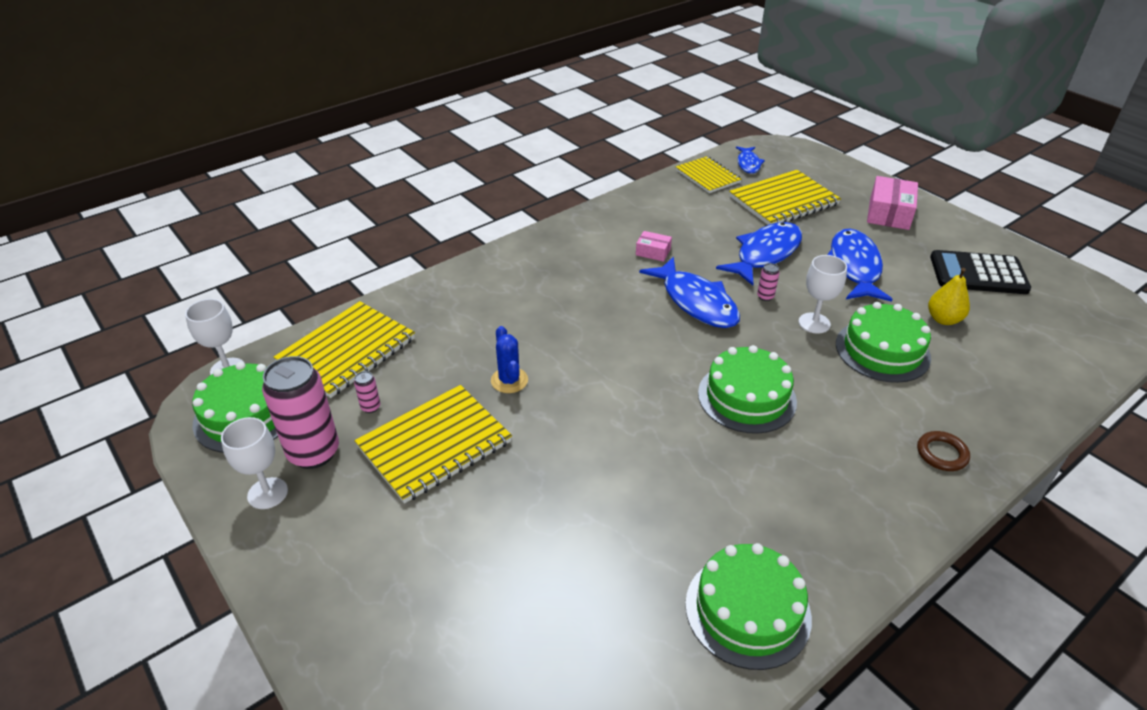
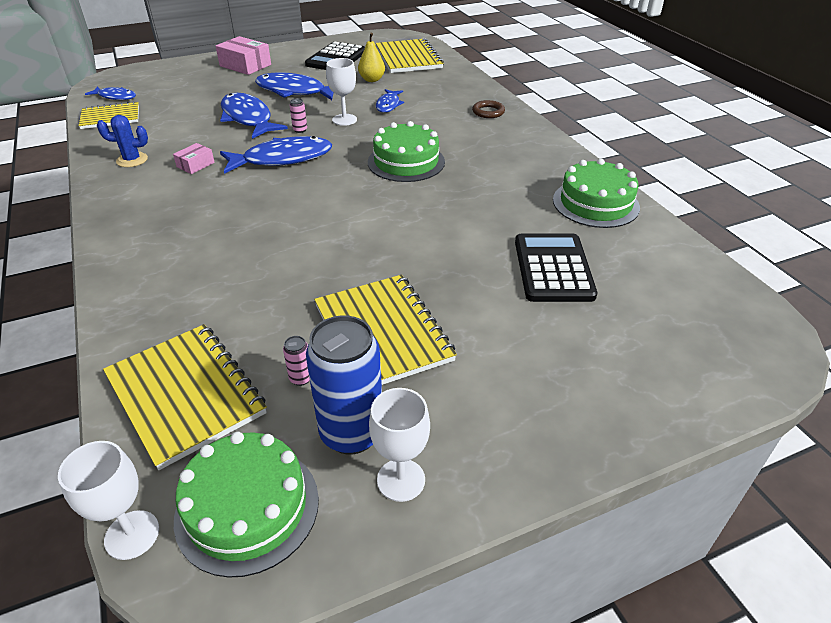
camera: 75 degrees left, 0 degrees up
pink can [262,356,339,469] -> blue can [306,315,382,455]
blue cactus [491,326,528,393] -> blue cactus moved to [97,115,148,167]
yellow notebook [729,170,841,225] -> yellow notebook moved to [376,38,444,73]
green cake [836,302,931,383] -> blue fish [376,89,404,113]
none -> black calculator [515,233,597,302]

